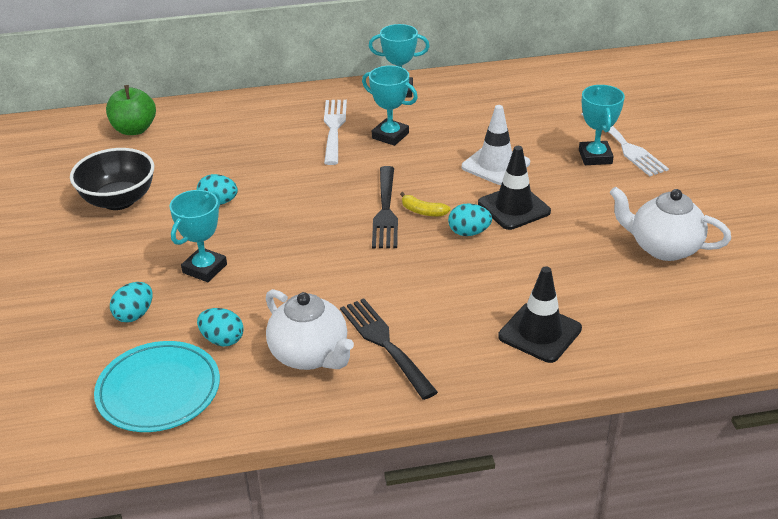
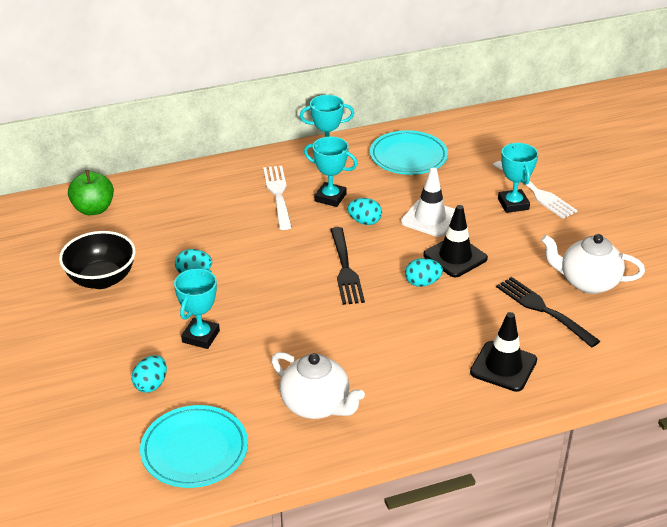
camera: 10 degrees left, 0 degrees up
turquoise egg [197,308,244,346] -> turquoise egg moved to [347,198,382,225]
black fork [340,298,438,400] -> black fork moved to [496,277,600,348]
yellow banana [400,192,451,217] -> none
none -> turquoise plate [370,130,448,175]

